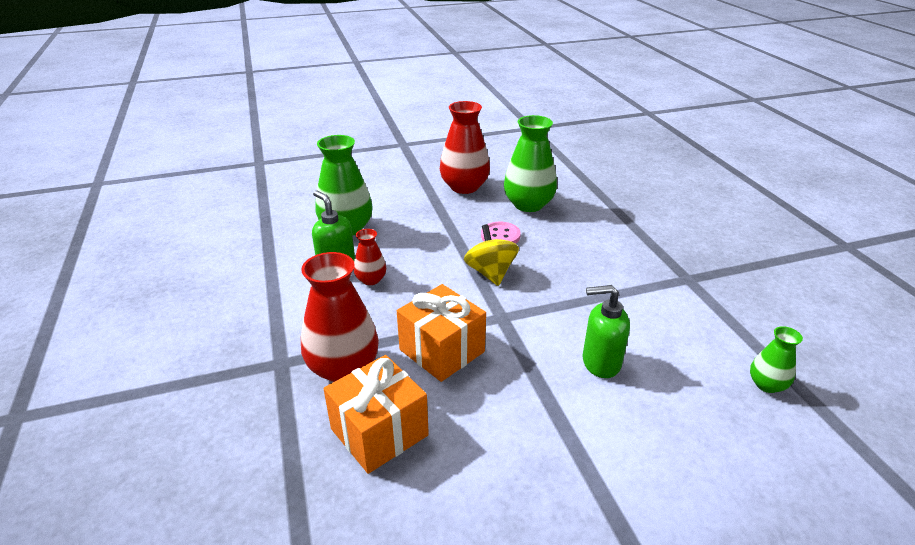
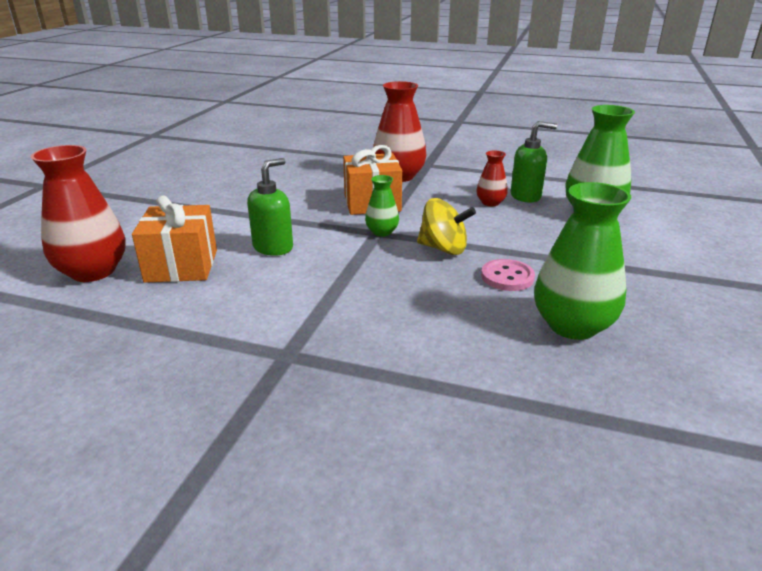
camera: 125 degrees right, 5 degrees down
orange gift [323,355,429,474] -> orange gift moved to [132,195,217,283]
red vase [440,101,490,194] -> red vase moved to [31,145,126,282]
green vase [750,326,803,393] -> green vase moved to [365,175,399,236]

